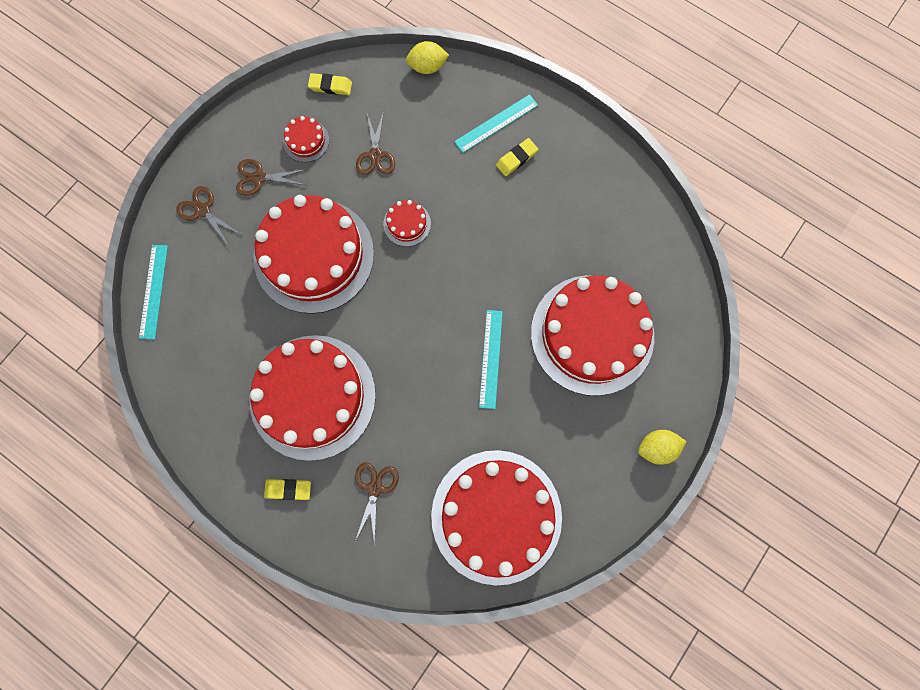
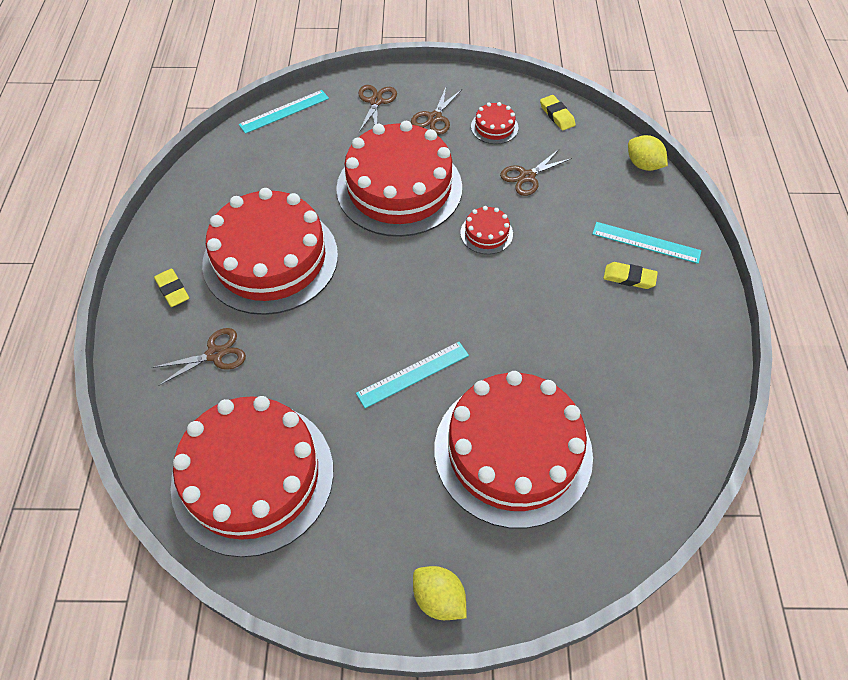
camera: 55 degrees right, 20 degrees down
brown scissors [236,159,308,196] -> brown scissors turned 120 degrees counterclockwise [411,85,461,135]

